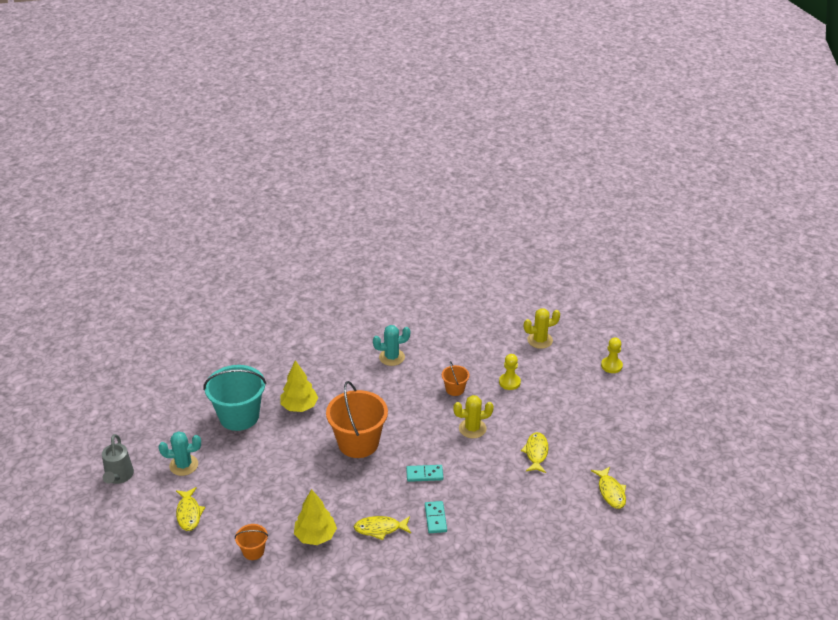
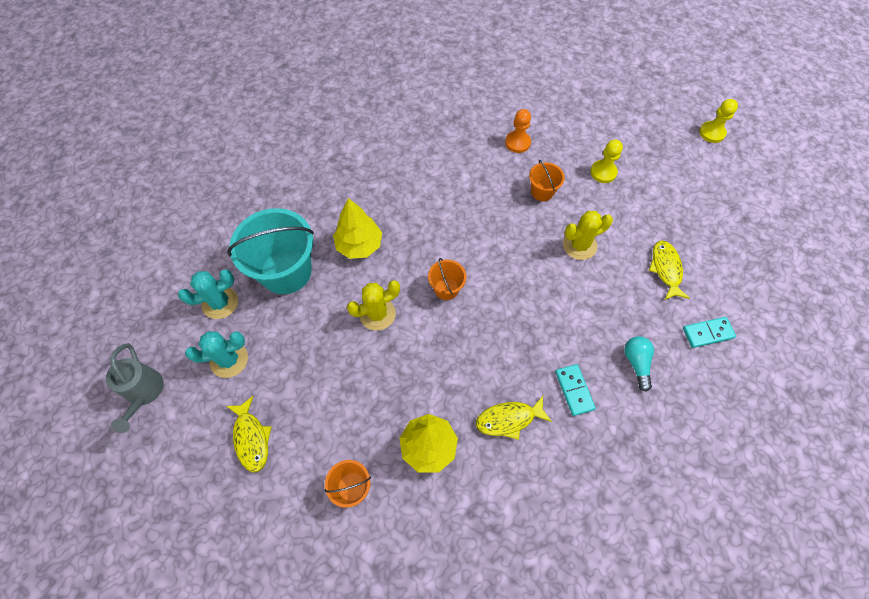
camera: 10 degrees left, 25 degrees up
orange bucket [326,381,388,458] -> orange bucket [428,258,466,300], size x0.48
turquoise cactus [373,325,410,366] -> turquoise cactus moved to [178,269,238,319]
turquoise domino [406,465,443,482] -> turquoise domino moved to [683,317,736,348]
yellow cactus [524,308,560,349] -> yellow cactus moved to [347,280,400,331]
yellow fish [591,467,626,509] -> none
none -> orange pawn [505,109,531,153]
none -> turquoise light bulb [624,336,654,392]

